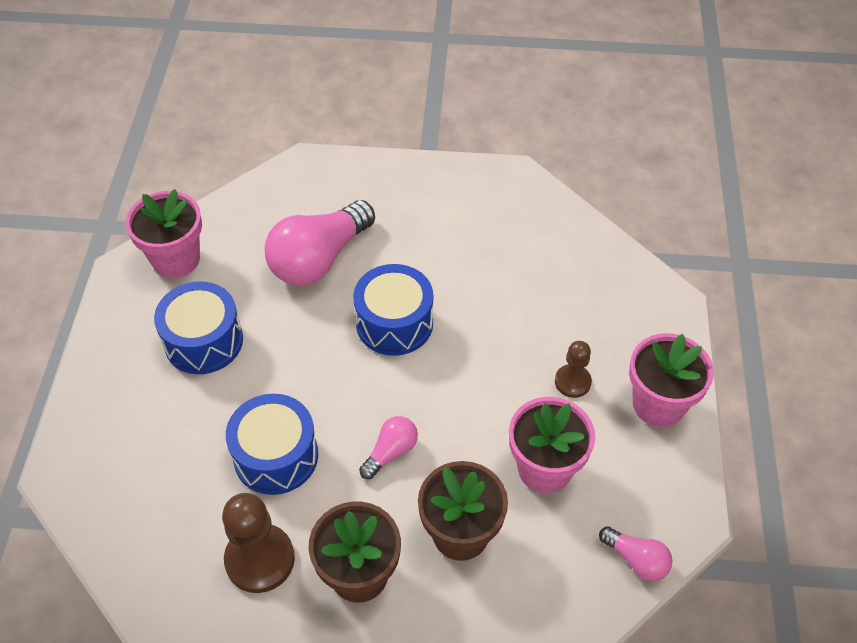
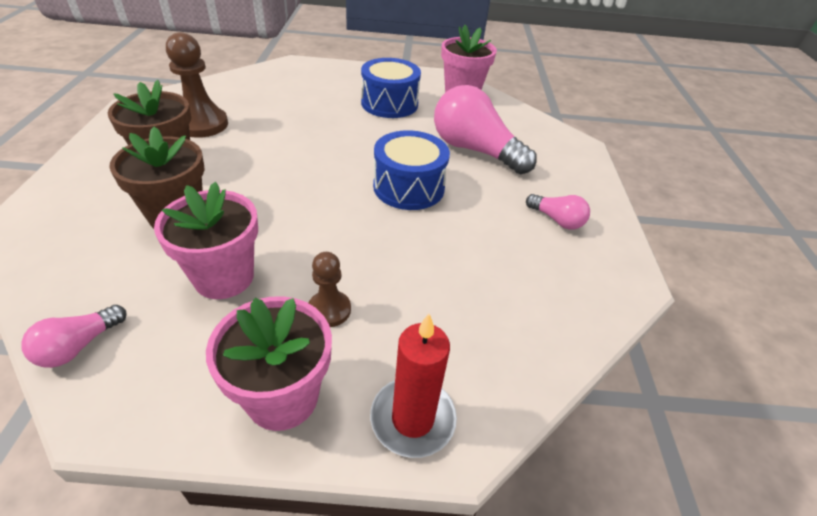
camera: 85 degrees right, 10 degrees down
blue drum [226,394,318,495] -> none
pink light bulb [359,416,418,479] -> pink light bulb moved to [526,194,590,230]
none -> red candle [370,314,457,458]

